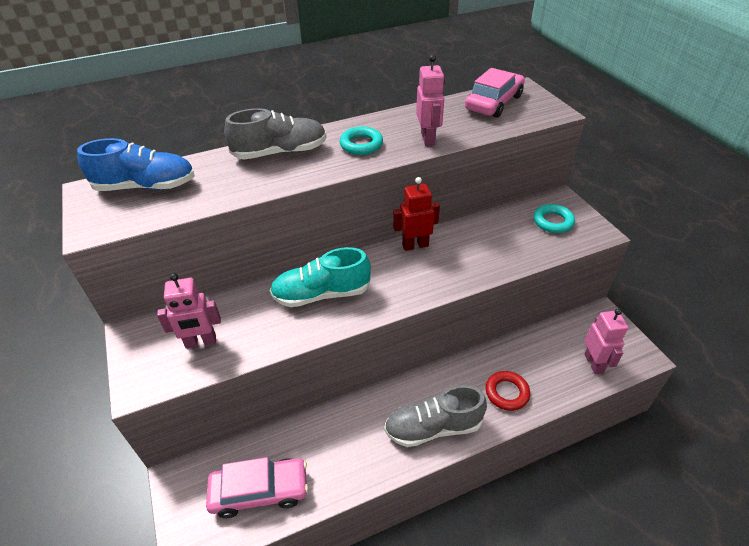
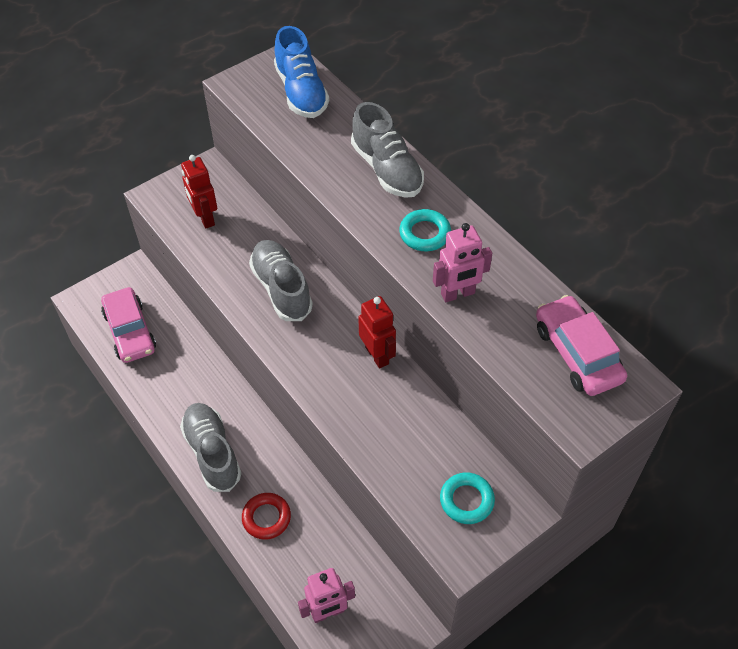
camera: 75 degrees right, 10 degrees up
pink robot [157,273,221,349] -> red robot [181,155,217,229]
turquoise shoe [270,247,371,307] -> grey shoe [249,240,313,321]
pink car [465,68,525,118] -> pink car turned 135 degrees counterclockwise [536,295,627,396]

